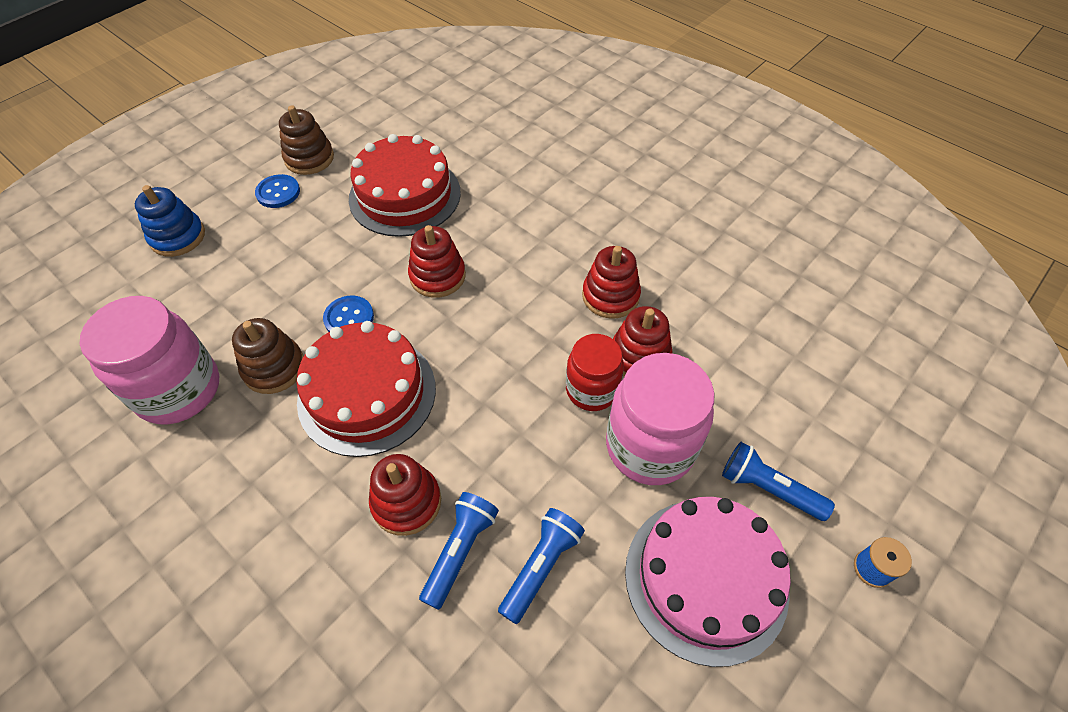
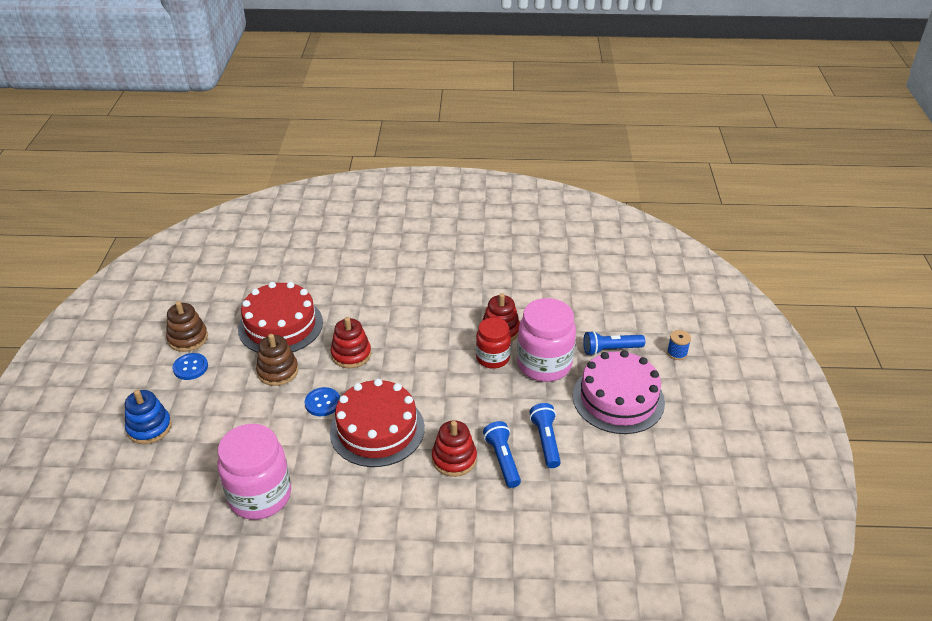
camera: 40 degrees left, 15 degrees down
brown stacking toy [232,318,304,394] -> brown stacking toy moved to [256,334,298,386]
red stacking toy [582,246,641,319] -> none

